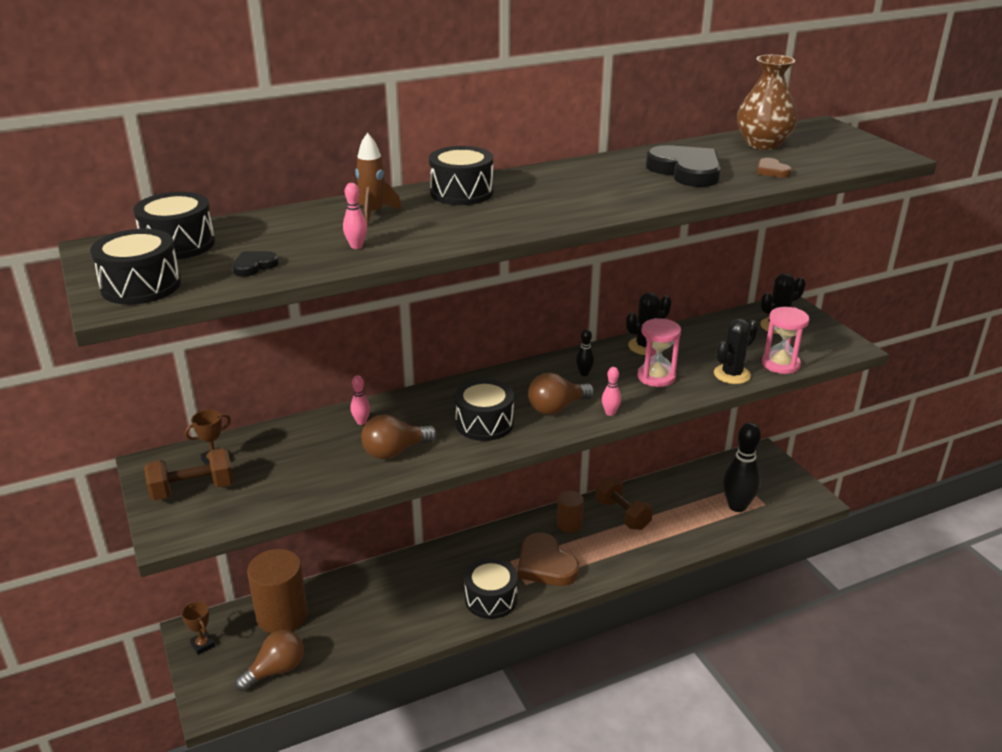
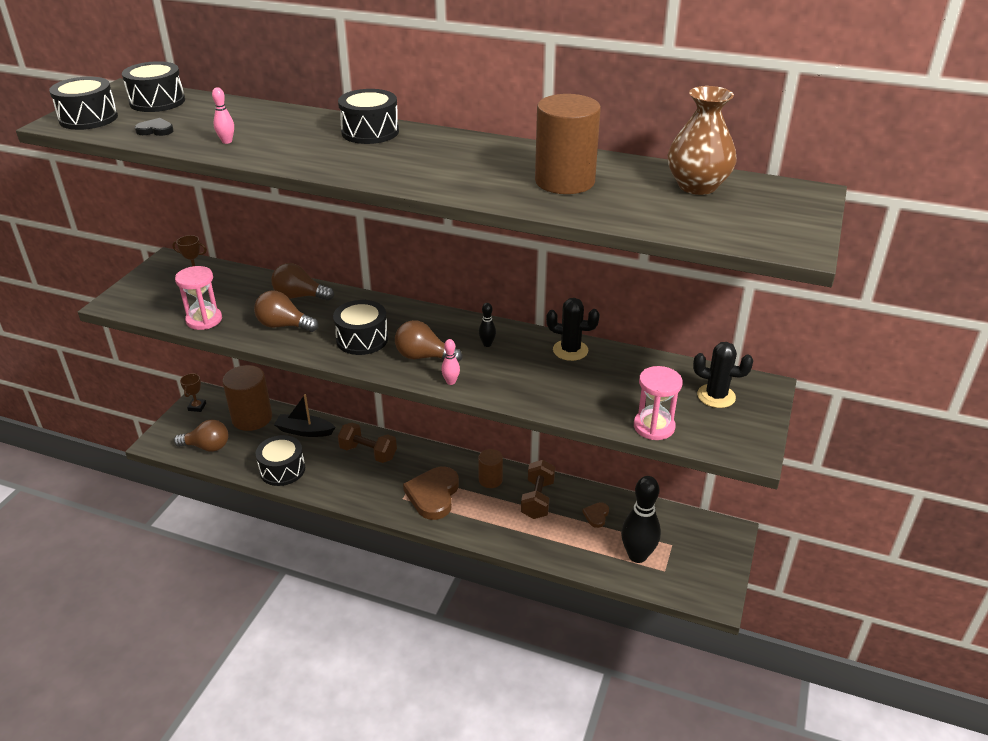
camera: 45 degrees right, 5 degrees up
brown dumbbell [144,447,234,501] -> brown dumbbell moved to [338,423,397,463]
pink bowling pin [350,375,370,425] -> brown light bulb [271,263,334,301]
brown rocket [355,133,402,226] -> none
black drum [464,558,518,619] -> black drum moved to [256,435,305,486]
pink hourglass [637,318,681,387] -> pink hourglass moved to [175,266,222,330]
black heart [646,145,721,187] -> brown cylinder [535,94,601,194]
black cactus [714,319,758,384] -> none
brown heart [757,158,792,178] -> brown heart moved to [582,502,609,528]
none -> black boat [274,394,336,437]

